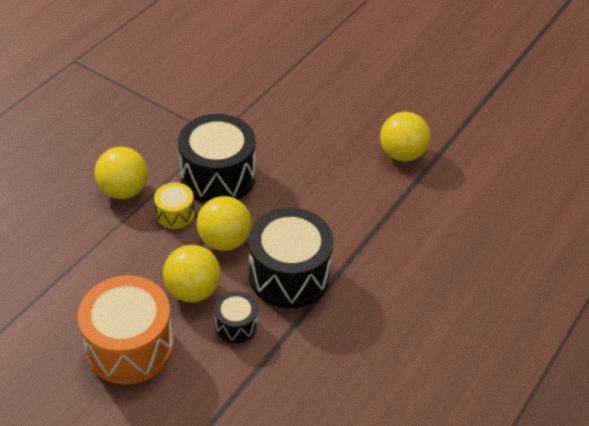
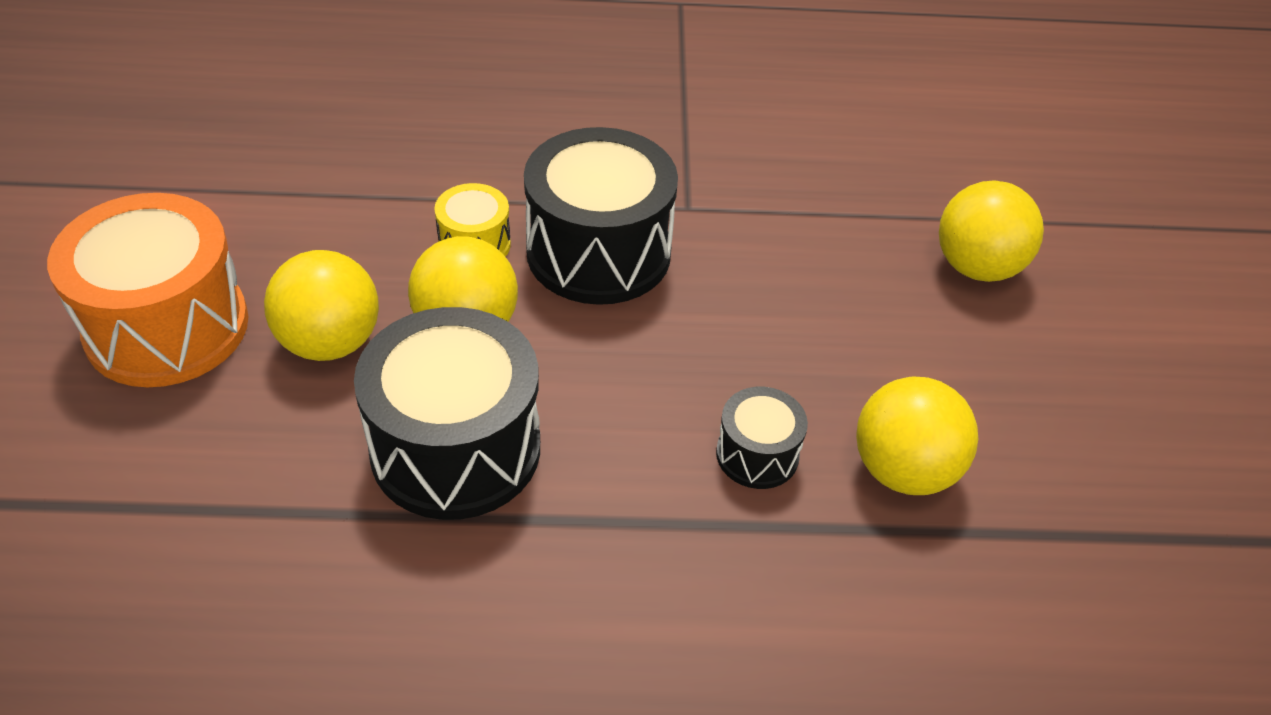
camera: 55 degrees right, 0 degrees up
yellow ball [94,147,148,199] -> yellow ball moved to [939,181,1044,282]
black drum [214,291,257,343] -> black drum moved to [716,387,808,489]

